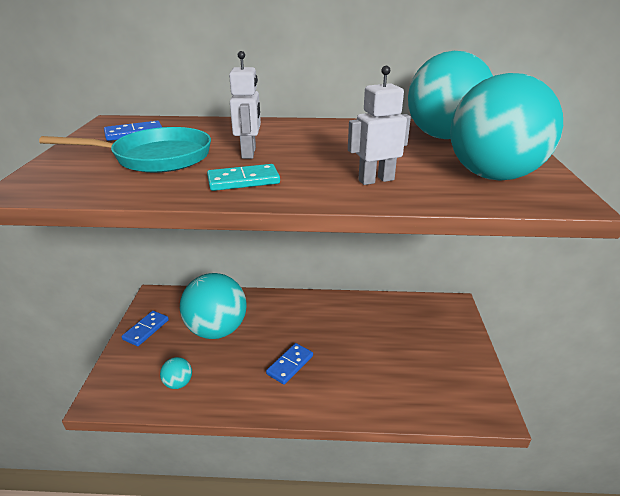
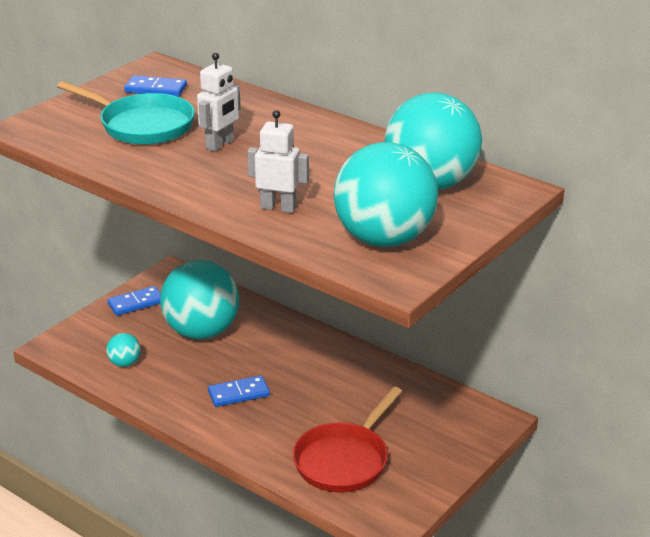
camera: 35 degrees right, 0 degrees up
turquoise domino [207,164,280,191] -> none
none -> red pan [293,386,402,493]

